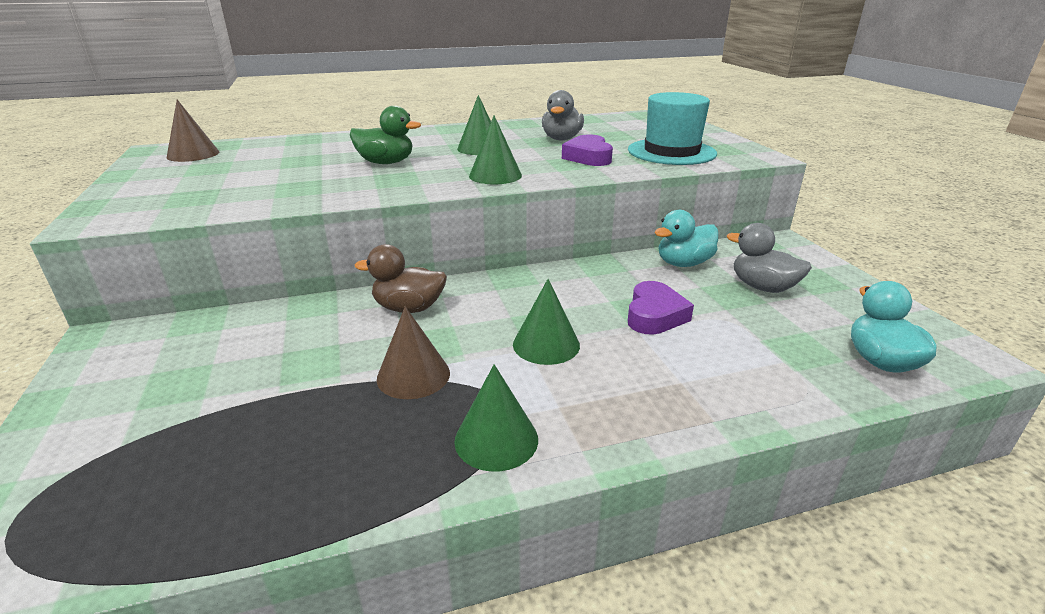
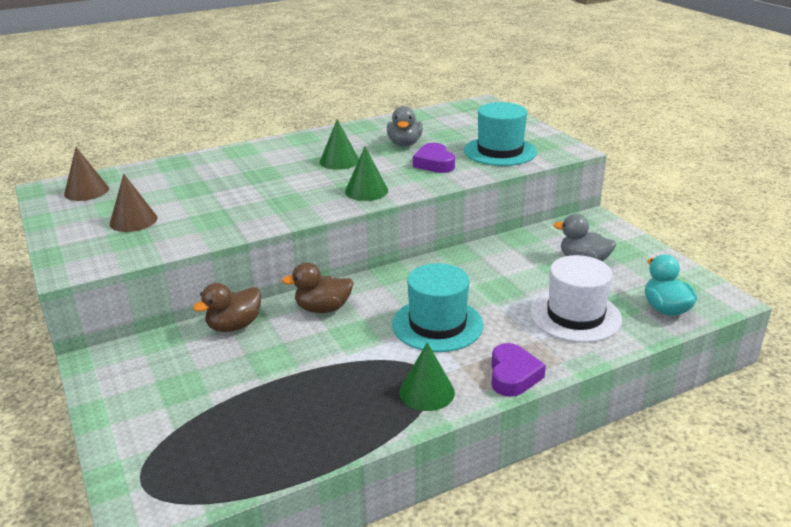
camera: 10 degrees left, 0 degrees up
green duck [350,106,421,164] -> none
brown cone [377,306,450,399] -> brown cone moved to [110,174,158,232]
green cone [513,279,580,365] -> turquoise hat [392,263,483,352]
purple heart [628,281,694,335] -> purple heart moved to [491,343,546,397]
turquoise duck [654,210,718,267] -> none
none -> brown duck [193,283,261,332]
none -> white hat [530,255,622,343]

